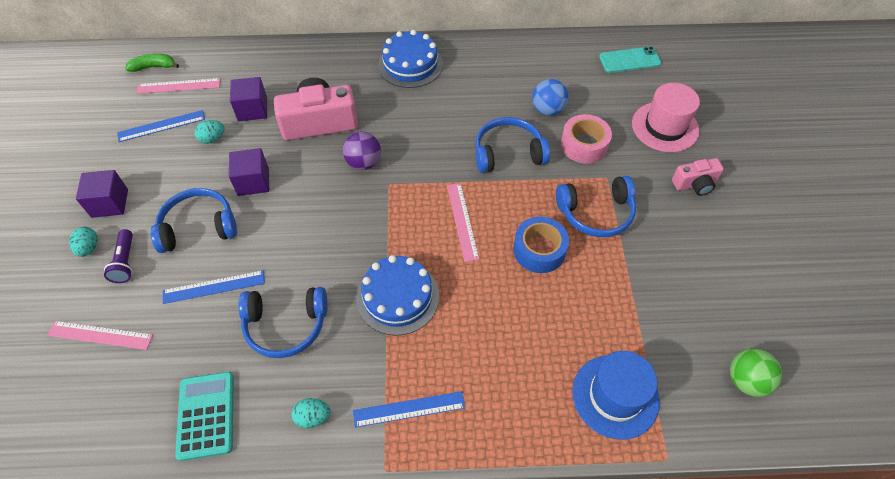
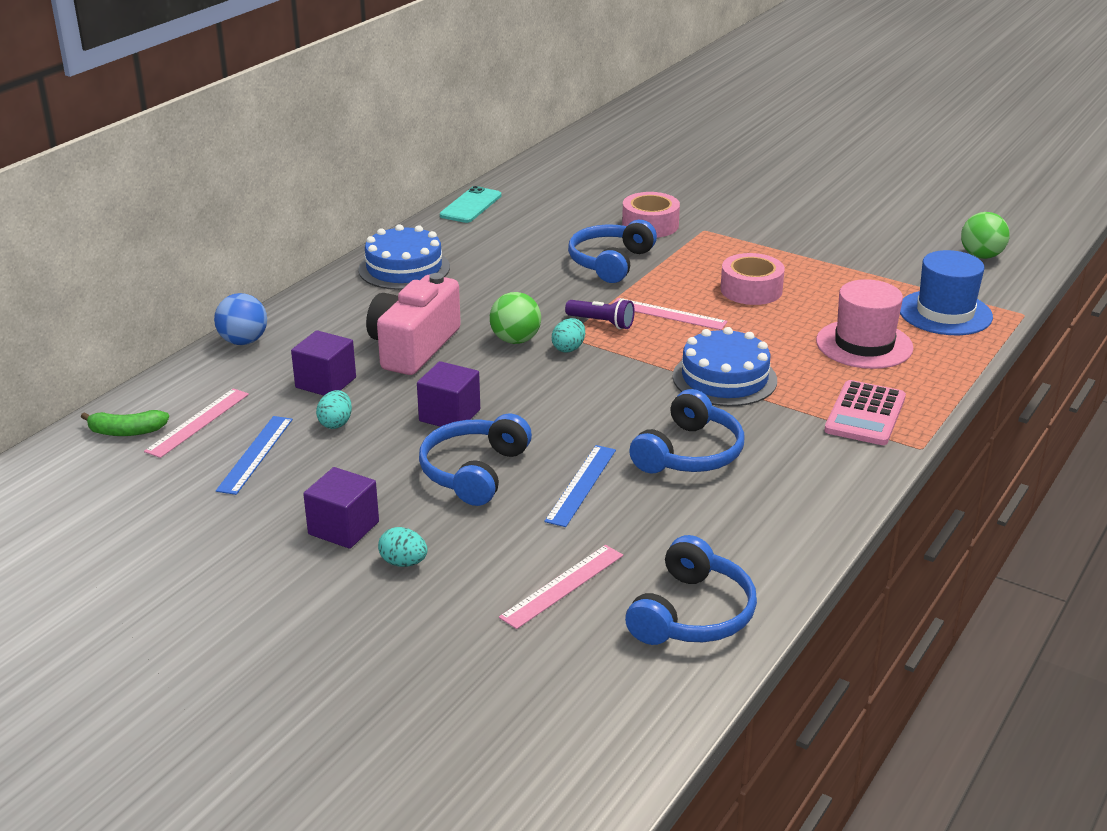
camera: 55 degrees left, 25 degrees down
purple flashlight [104,229,133,283] -> purple flashlight moved to [565,299,635,329]
green banana [125,54,179,72] -> green banana turned 120 degrees counterclockwise [81,410,169,436]
turquoise calculator [175,372,234,461] -> none
turquoise egg [291,398,330,428] -> turquoise egg moved to [552,318,585,353]
purple ball [343,131,381,170] -> green ball [490,292,541,344]
blue ruler [353,391,465,428] -> pink calculator [824,380,906,445]
blue tape [513,217,569,273] -> pink tape [720,253,785,305]
blue ball [532,79,569,116] -> blue ball moved to [214,293,267,345]
blue headphones [556,176,636,237] -> blue headphones moved to [625,535,757,645]
turquoise phone [599,46,662,73] -> turquoise phone moved to [440,186,501,223]
pink hat [632,83,700,153] -> pink hat moved to [816,279,913,369]
pink camera [672,158,724,196] -> none

